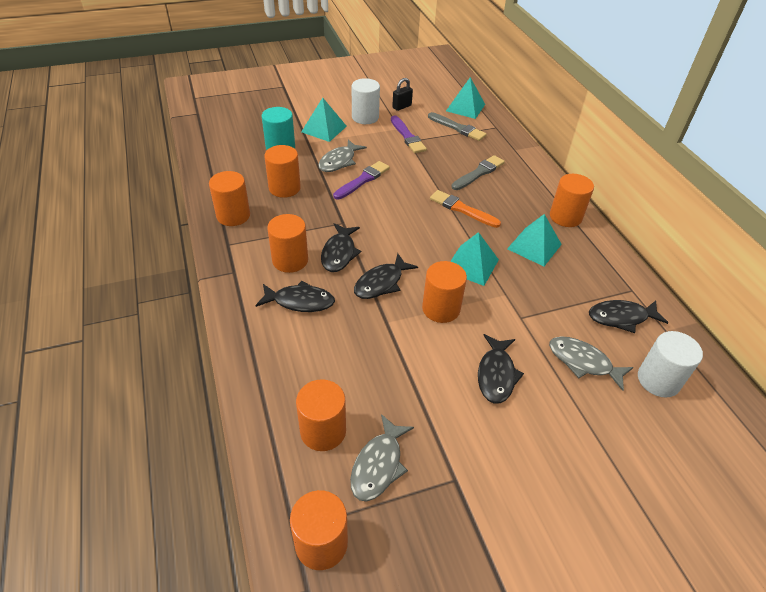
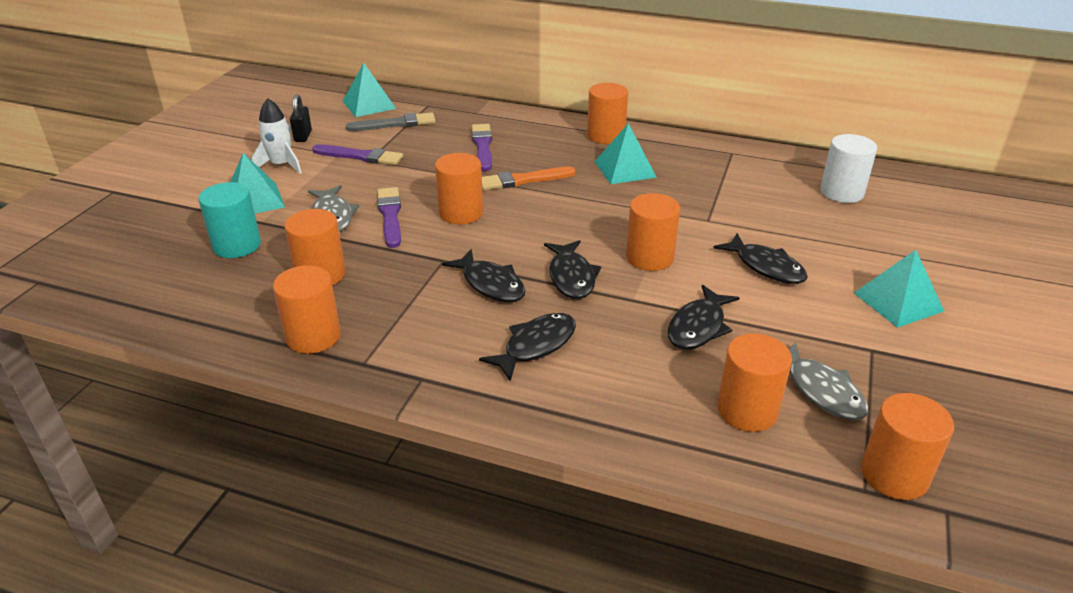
camera: 50 degrees left, 10 degrees down
orange cylinder [267,214,308,273] -> orange cylinder moved to [435,153,483,225]
white cylinder [352,78,380,124] -> white rocket [252,98,302,174]
turquoise pyramid [450,232,499,286] -> turquoise pyramid moved to [854,250,944,328]
grey brush [451,155,505,190] -> purple brush [472,124,492,171]
grey fish [549,336,634,391] -> none
black fish [589,300,669,333] -> black fish moved to [668,285,739,350]

